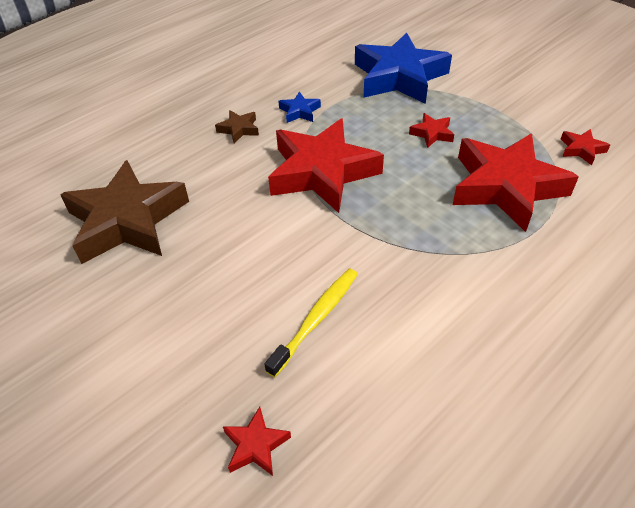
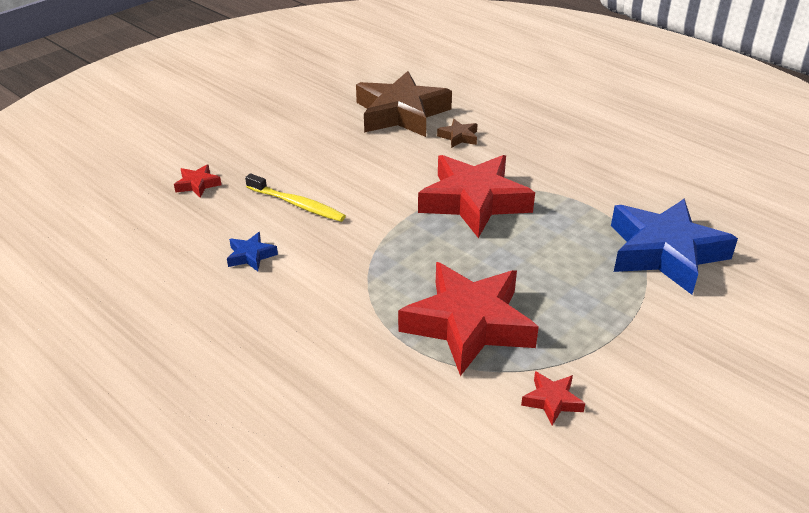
camera: 85 degrees right, 10 degrees down
brown star [215,110,259,143] -> brown star moved to [437,119,477,148]
blue star [278,92,321,123] -> blue star moved to [227,232,278,271]
red star [409,113,454,148] -> none

